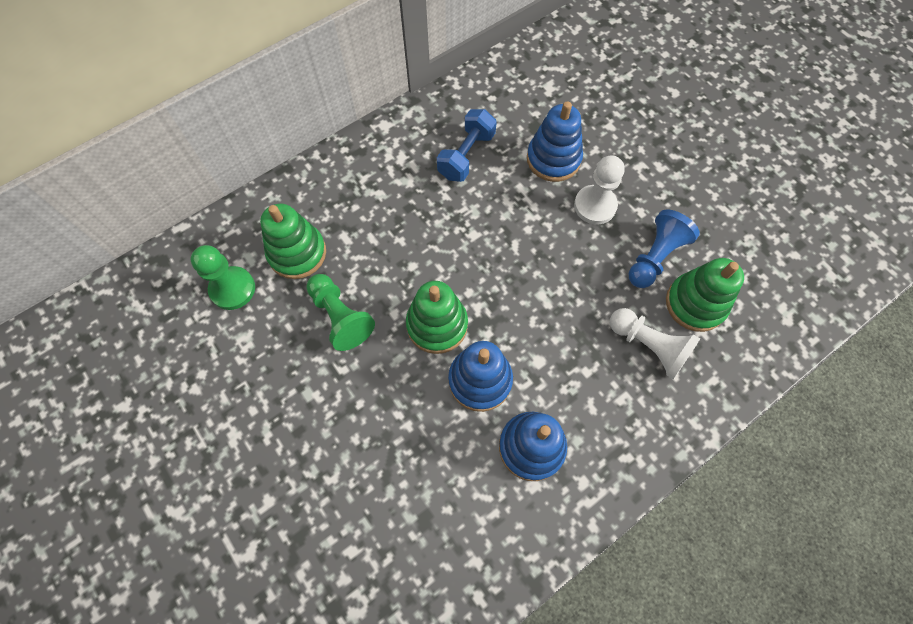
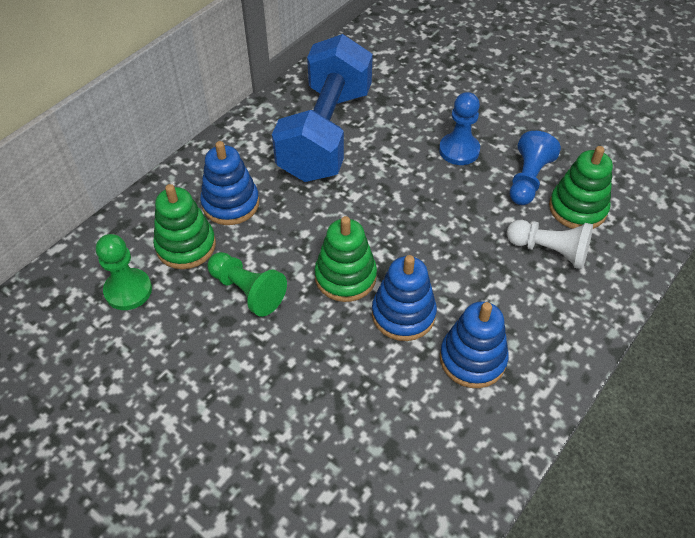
camera: 15 degrees left, 15 degrees down
blue dumbbell [437,109,497,182] -> blue dumbbell [272,34,373,182], size x2.11
blue stacking toy [527,101,583,182] -> blue stacking toy moved to [200,141,259,225]
white pawn [574,156,625,225] -> blue pawn [439,92,480,165]

